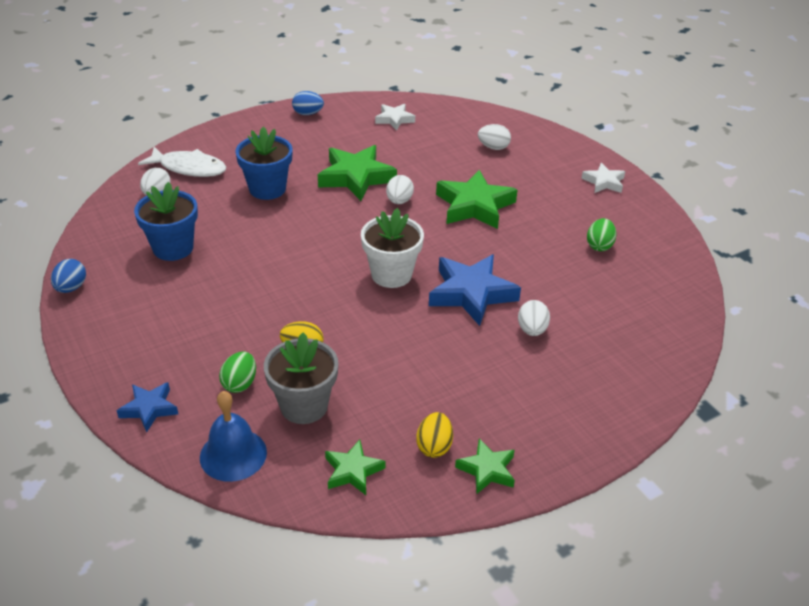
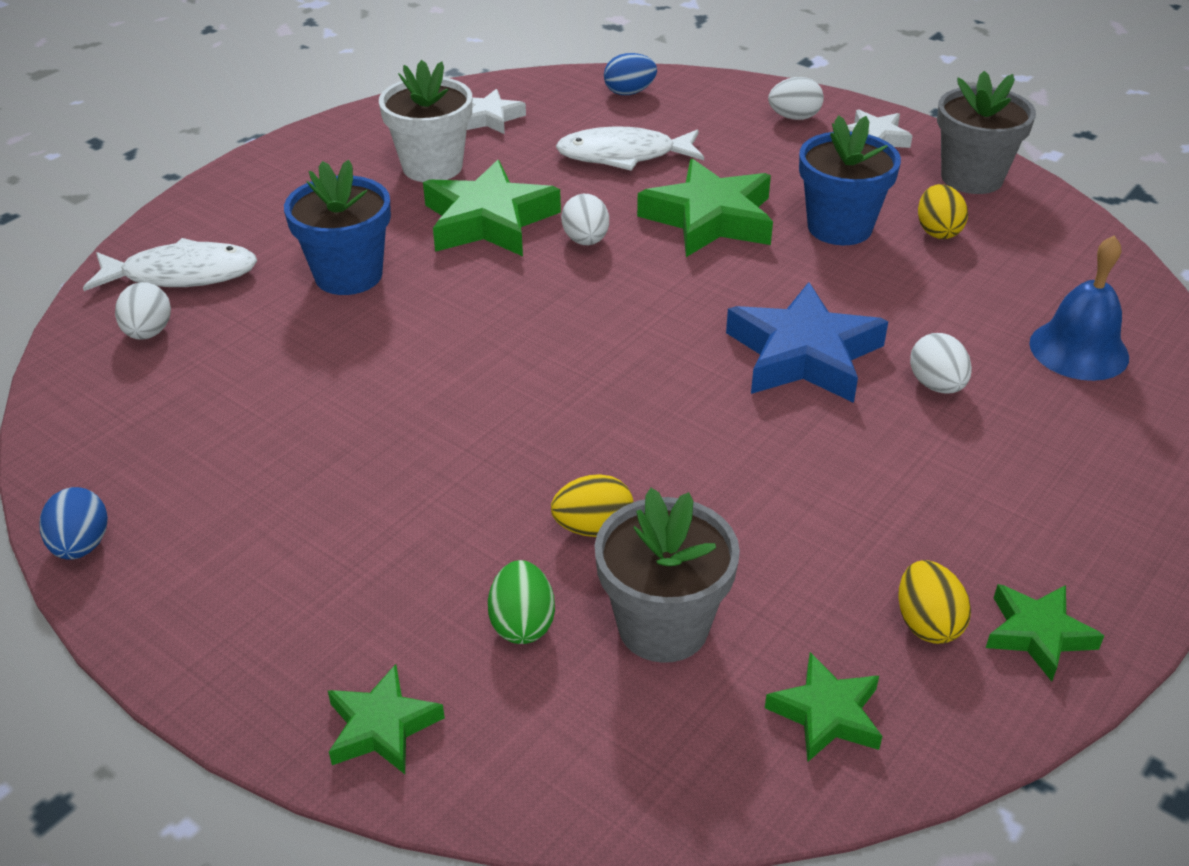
camera: 20 degrees left, 0 degrees up
blue star [117,382,178,433] -> green star [328,664,445,774]
blue flower pot [134,182,198,261] -> blue flower pot moved to [799,115,901,245]
blue bell [200,391,267,482] -> blue bell moved to [1029,235,1129,381]
blue egg [292,91,324,115] -> blue egg moved to [604,53,657,95]
white flower pot [361,208,424,288] -> white flower pot moved to [379,60,472,182]
white egg [478,124,511,150] -> white egg moved to [768,77,824,120]
green egg [587,218,616,251] -> yellow egg [918,184,968,239]
none -> white fish [556,127,704,171]
none -> grey flower pot [937,71,1036,194]

